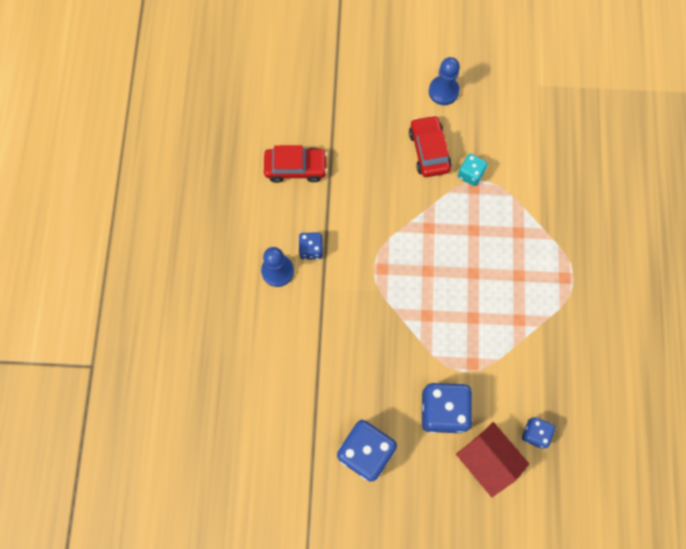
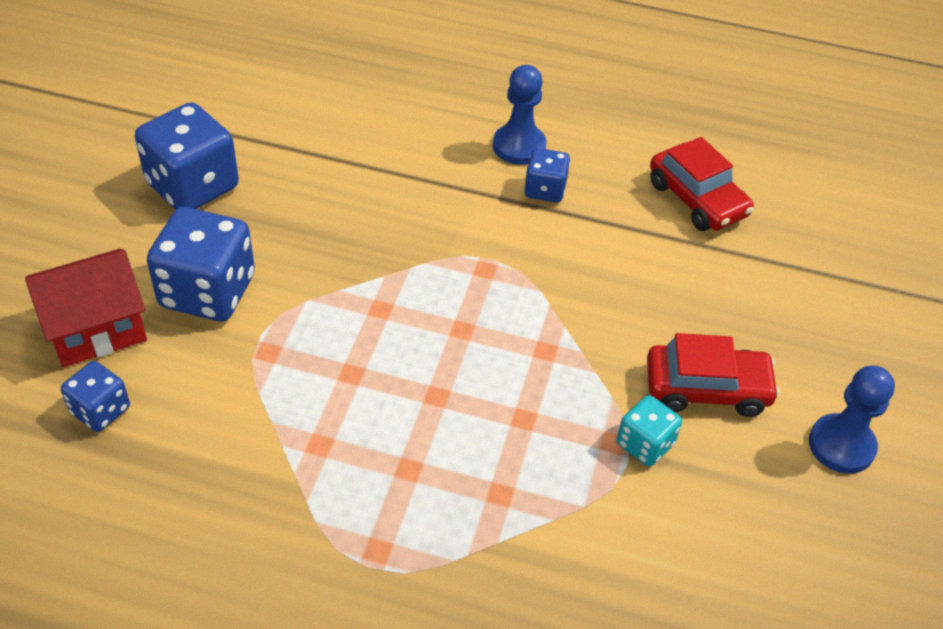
camera: 100 degrees right, 25 degrees down
red car [264,145,327,183] -> red car turned 45 degrees counterclockwise [650,137,754,231]

